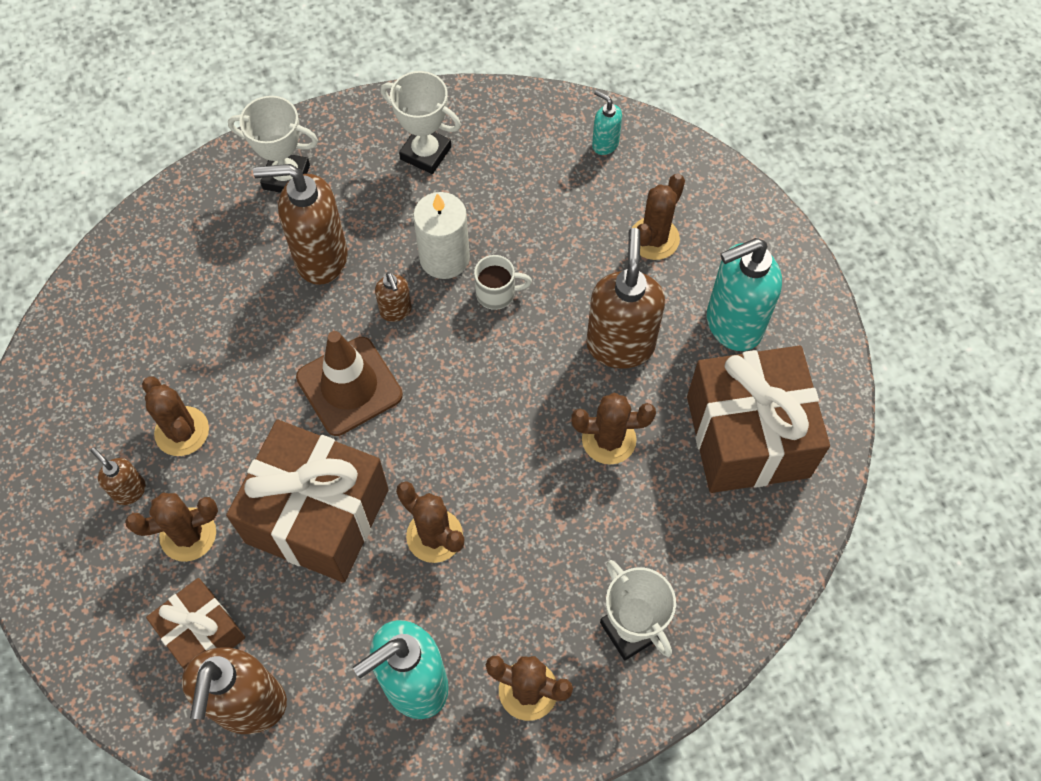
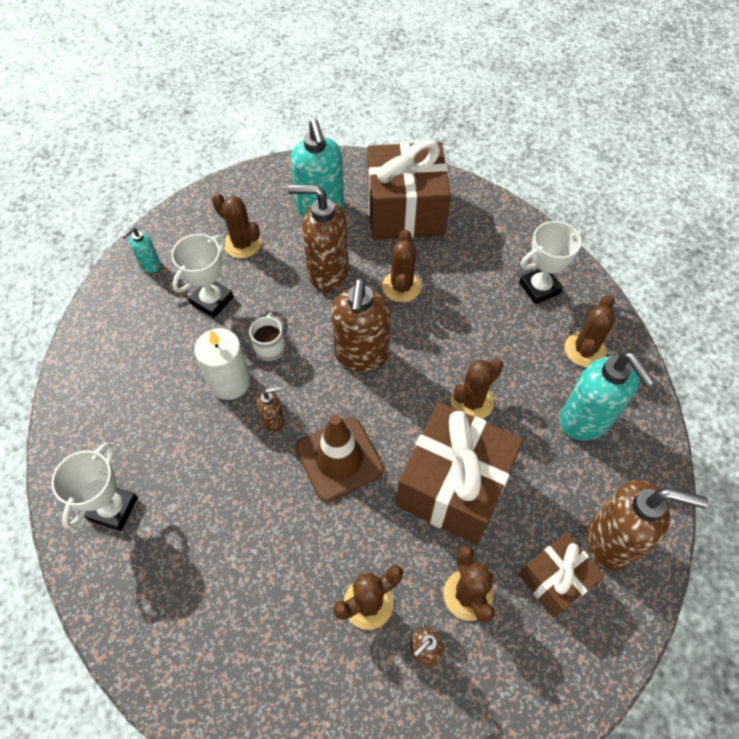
camera: 85 degrees left, 5 degrees down
brown soap dispenser [253,164,348,285] -> brown soap dispenser moved to [331,278,391,371]
white trophy [381,71,461,174] -> white trophy moved to [171,234,234,318]

